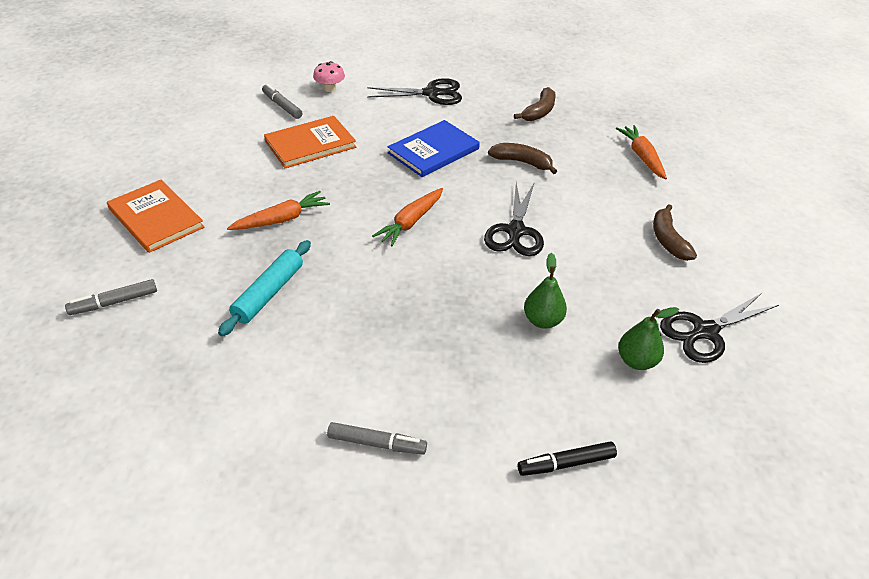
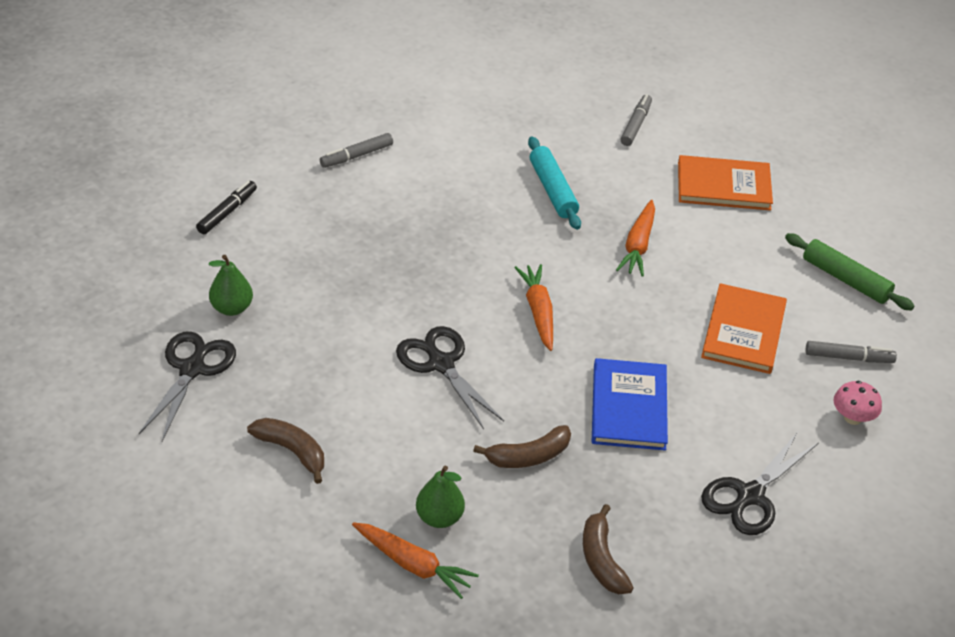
camera: 135 degrees right, 0 degrees up
green pear [524,253,567,329] -> green pear moved to [416,465,465,528]
none -> green rolling pin [785,233,915,311]

